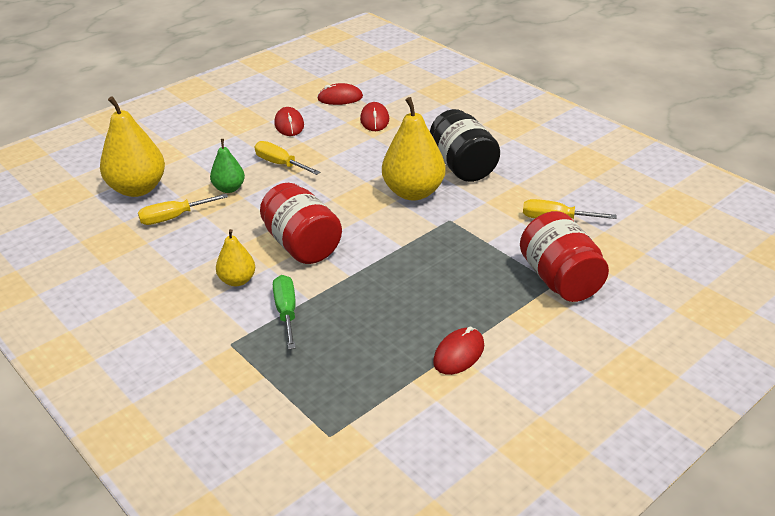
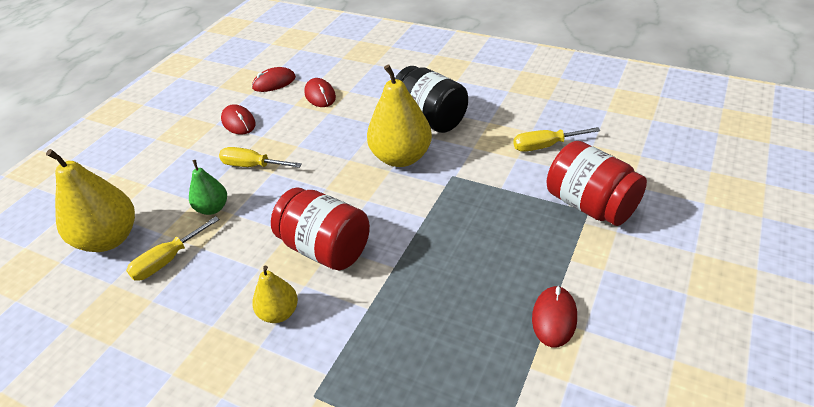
camera: 20 degrees left, 5 degrees up
green screwdriver [273,275,296,350] -> none

